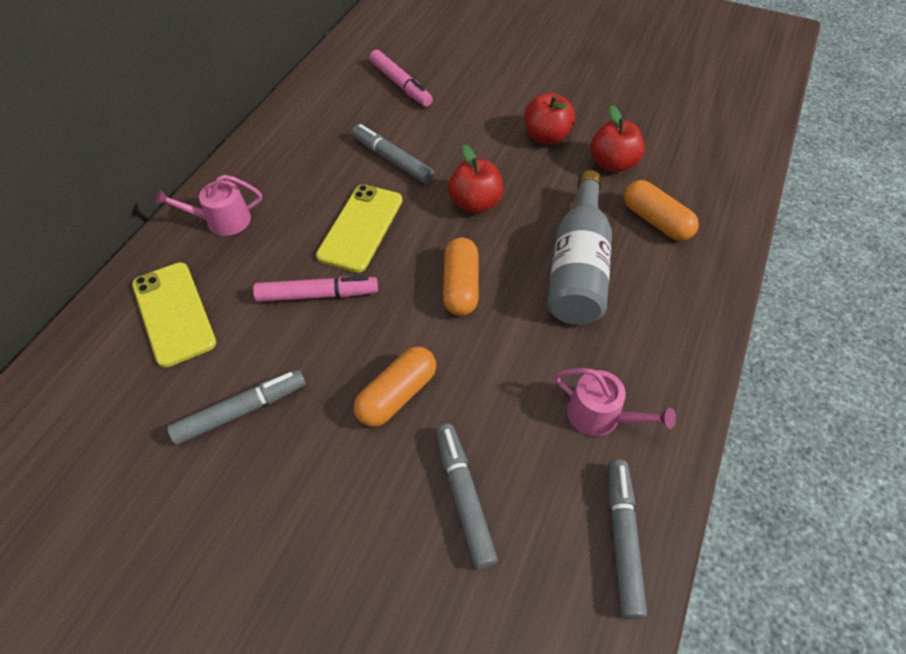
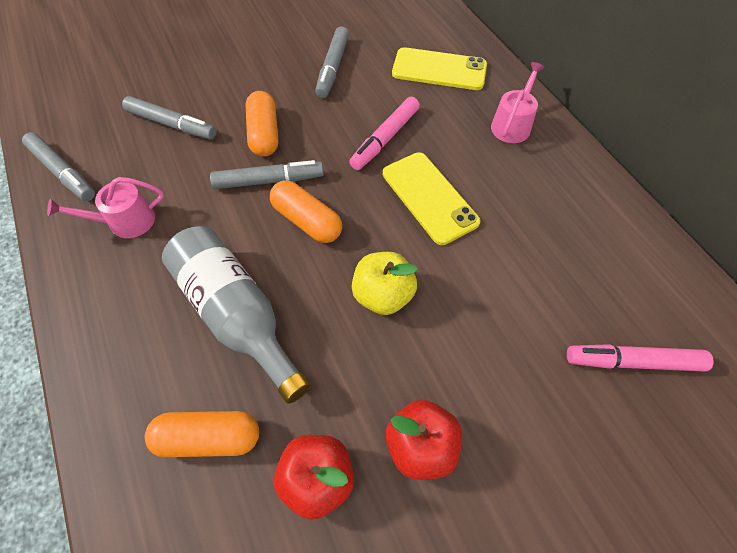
camera: 130 degrees right, 5 degrees up
grey marker [352,124,434,184] -> grey marker moved to [210,160,324,189]
red apple [448,144,503,214] -> yellow apple [352,252,418,315]

